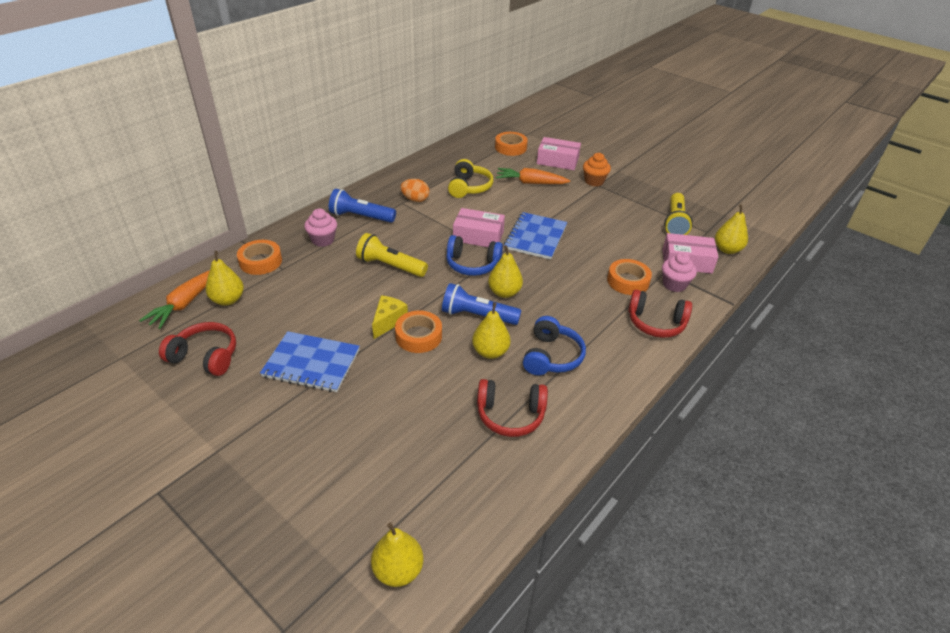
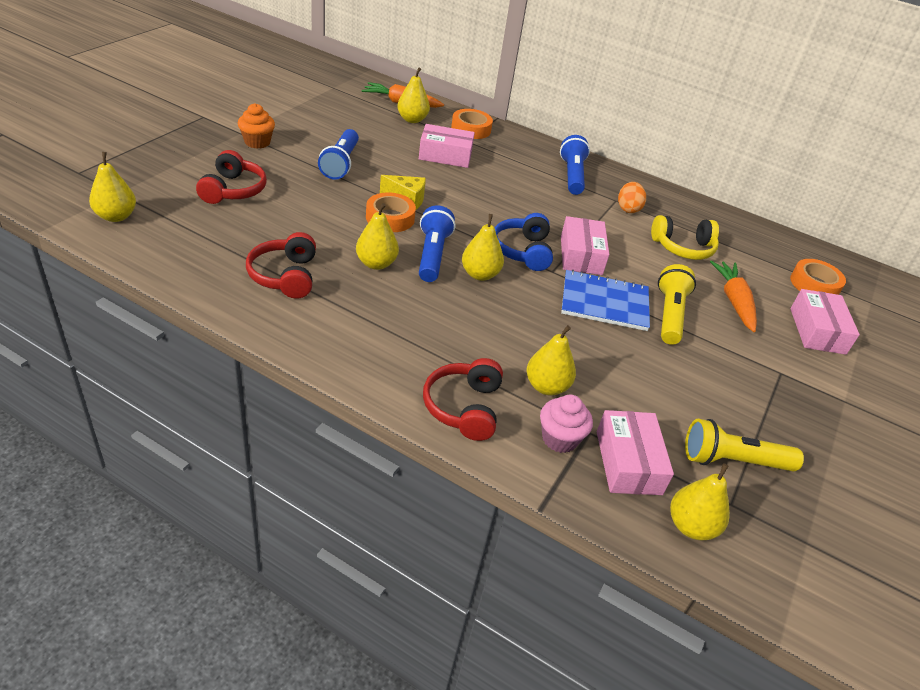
camera: 75 degrees right, 0 degrees up
red headphones [159,322,236,376] -> red headphones moved to [196,150,267,204]
blue notebook [260,331,360,392] -> blue flashlight [318,129,359,180]
pink cupcake [304,209,337,247] -> none
yellow flashlight [356,233,428,277] -> yellow flashlight moved to [658,264,696,345]
blue headphones [523,316,586,375] -> none
orange cupcake [583,153,611,187] -> orange cupcake moved to [238,103,275,149]
orange tape [607,259,652,295] -> yellow pear [527,325,576,396]
none -> pink box [419,124,475,168]

